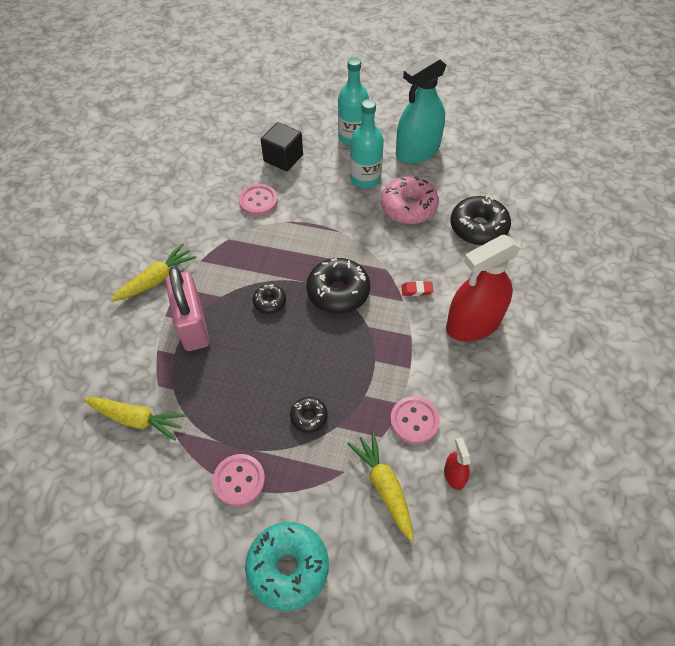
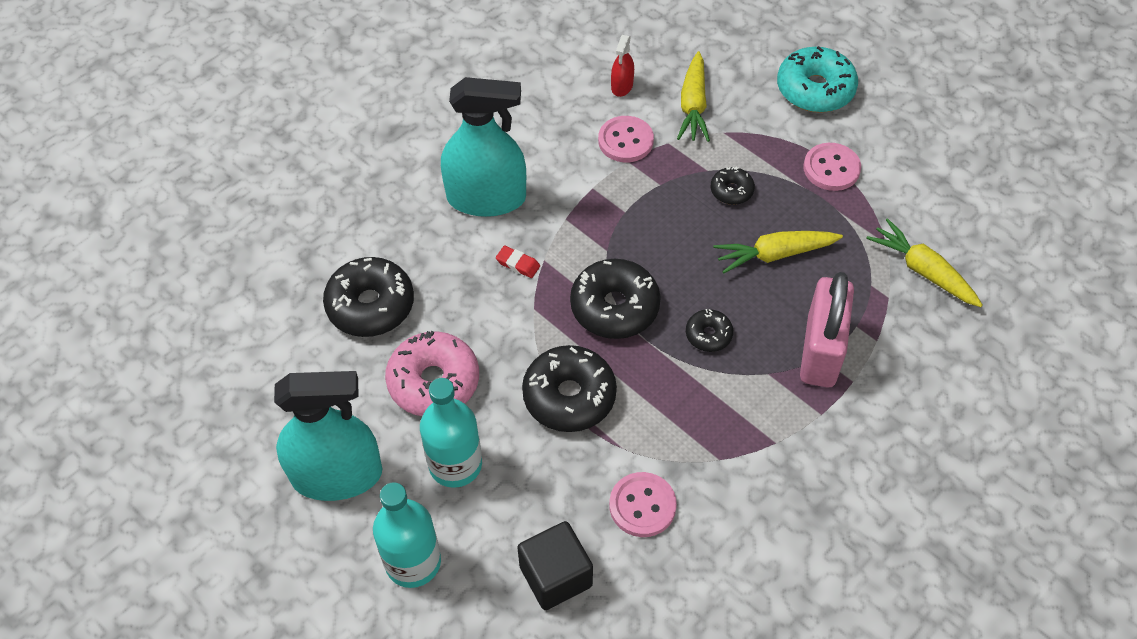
camera: 150 degrees left, 0 degrees up
yellow carrot [110,244,197,302] -> yellow carrot moved to [714,231,843,273]
red spray bottle [446,235,521,342] -> turquoise spray bottle [441,77,526,217]
none -> black donut [522,345,617,432]

